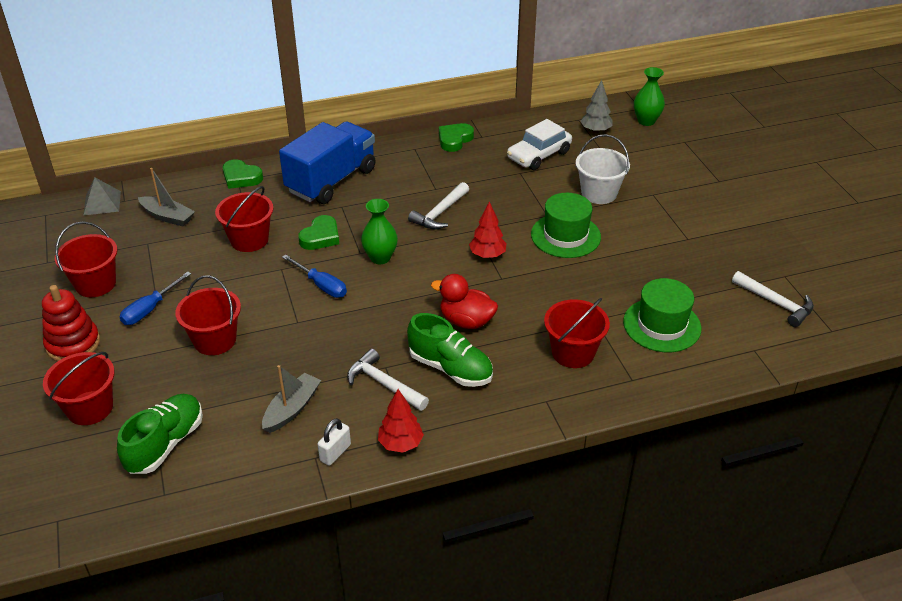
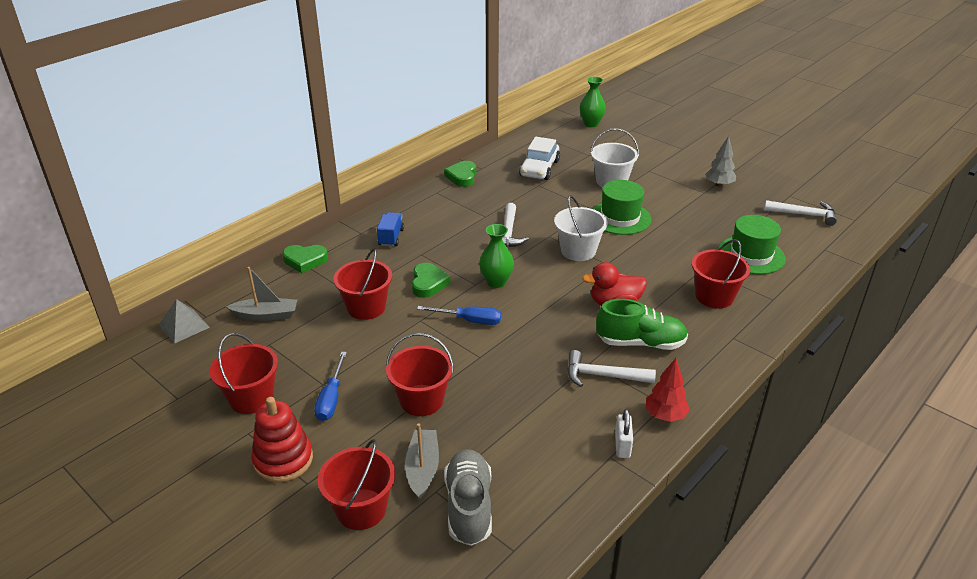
camera: 30 degrees left, 5 degrees down
green shoe [117,394,203,474] -> grey shoe [444,449,492,546]
grey boat [262,365,321,433] -> grey boat moved to [405,423,439,499]
blue truck [279,122,376,204] -> blue truck [377,212,404,247], size x0.44
red tree [469,201,506,258] -> white bucket [554,195,608,261]
grey tree [581,80,613,133] -> grey tree moved to [705,136,736,187]

